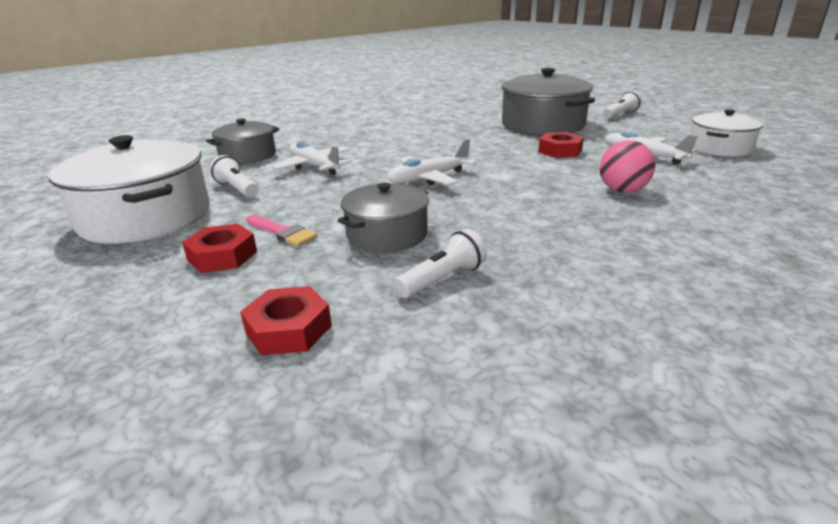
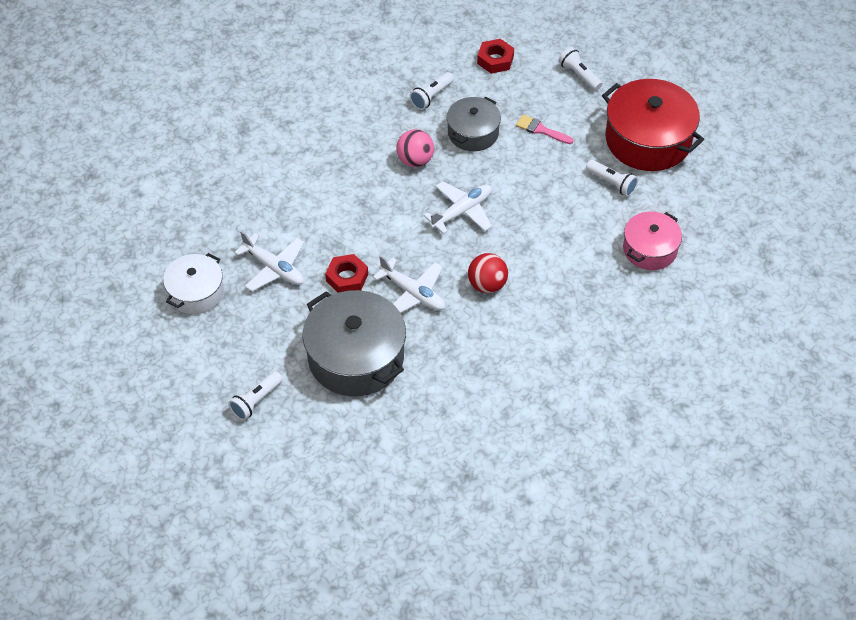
camera: 170 degrees right, 25 degrees up
white pot [49,135,210,244] -> red pot [602,79,704,171]
red nut [182,224,257,273] -> none
grey pot [206,119,279,164] -> pink pot [623,212,682,270]
white plane [272,141,352,175] -> white plane moved to [373,255,445,313]
pink ball [600,140,655,193] -> pink ball moved to [396,129,434,167]
none -> red ball [468,253,508,293]
none -> white flashlight [558,47,603,91]

